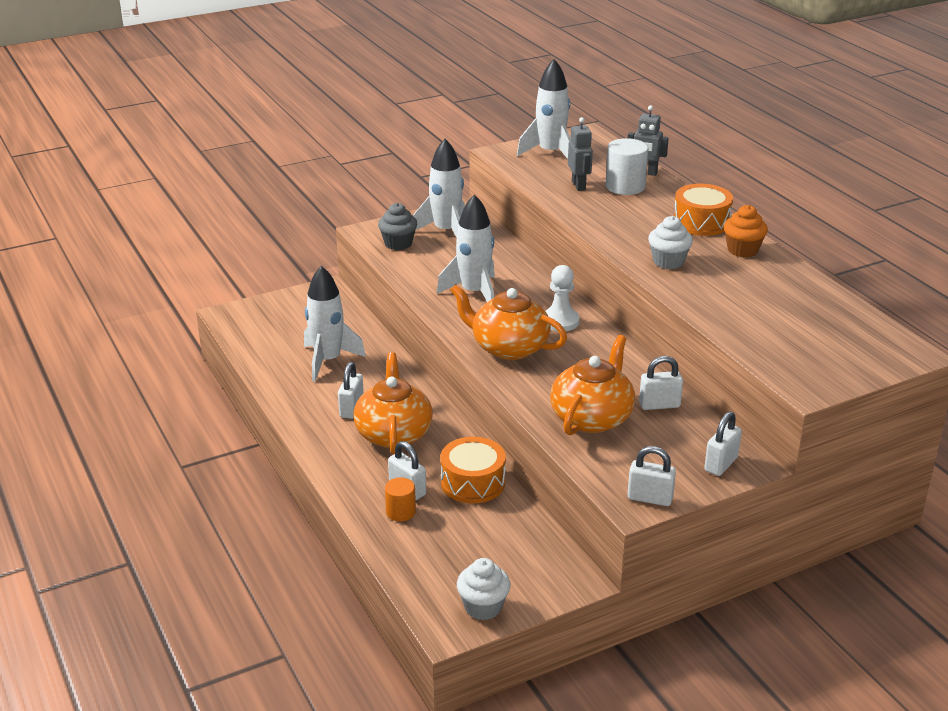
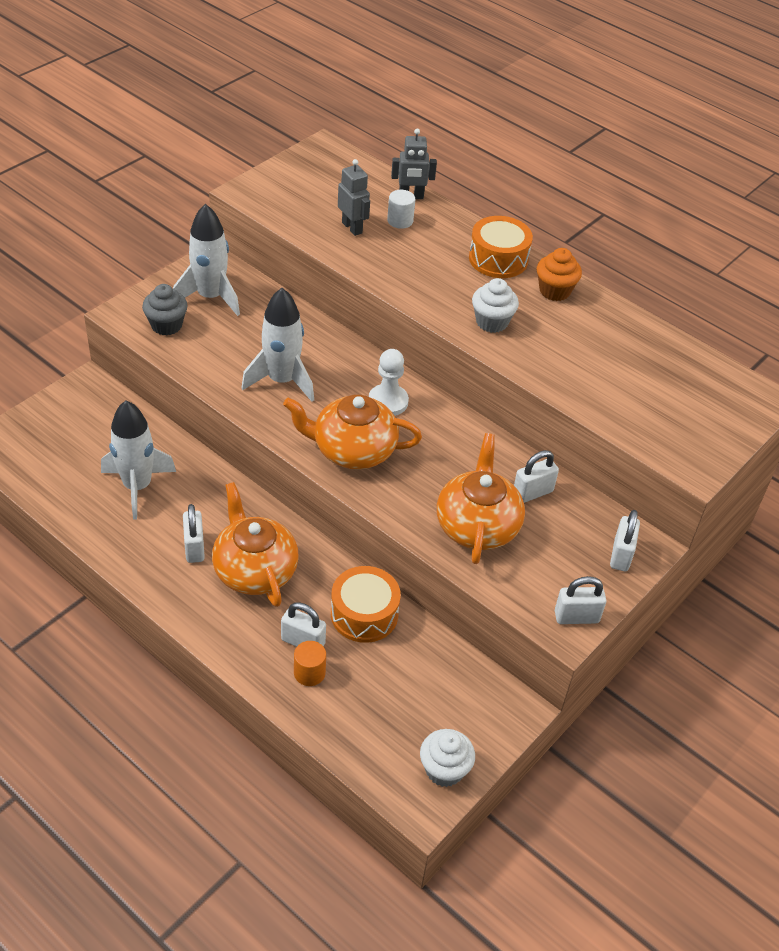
camera: 25 degrees left, 15 degrees up
white rocket [517,59,571,159] -> none
white cylinder [605,138,648,195] -> white cylinder [387,190,415,229], size x0.60

